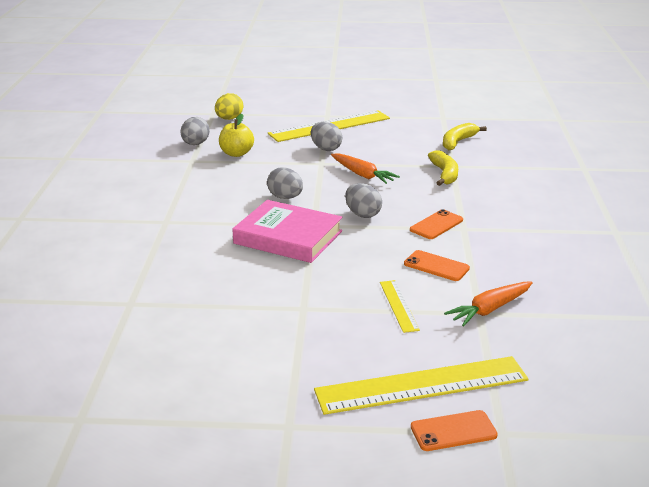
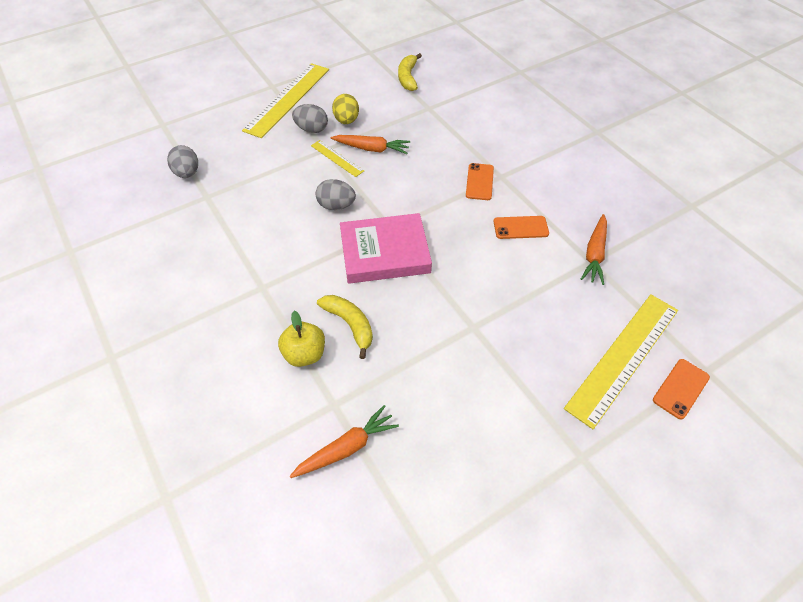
camera: 35 degrees left, 25 degrees up
yellow egg [215,93,243,120] -> yellow egg moved to [332,94,359,124]
yellow apple [219,114,254,157] -> yellow apple moved to [278,311,325,367]
grey egg [345,183,382,218] -> none
yellow ruler [380,280,420,333] -> yellow ruler moved to [311,140,364,177]
yellow banana [428,150,458,186] -> yellow banana moved to [317,295,373,359]
none -> orange carrot [290,405,399,478]

